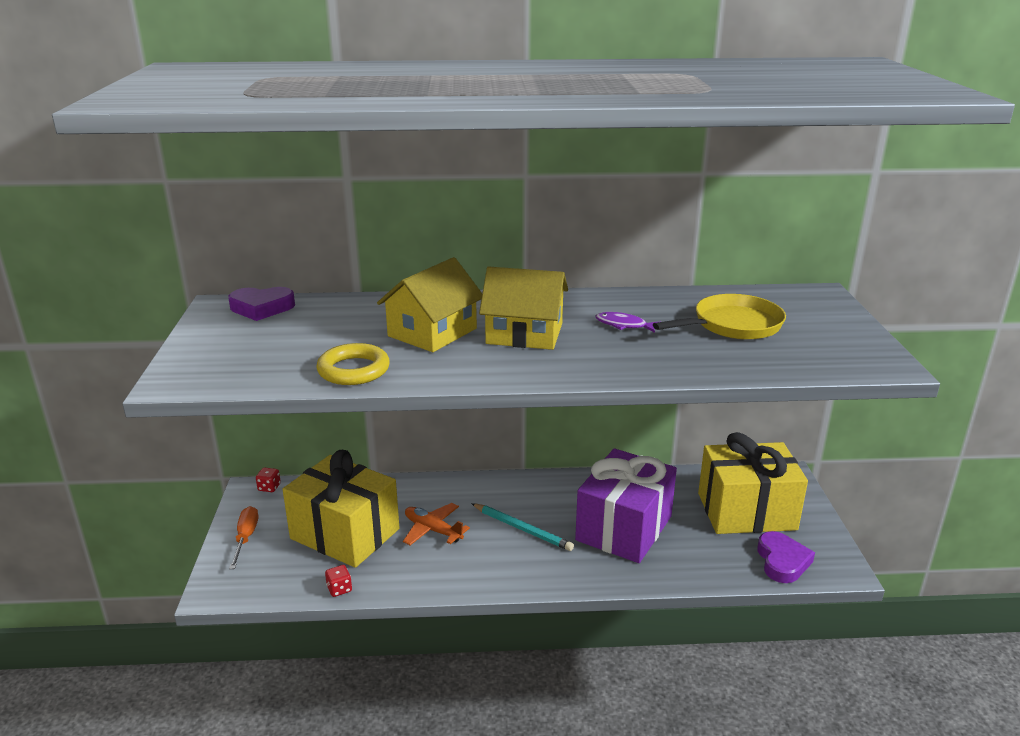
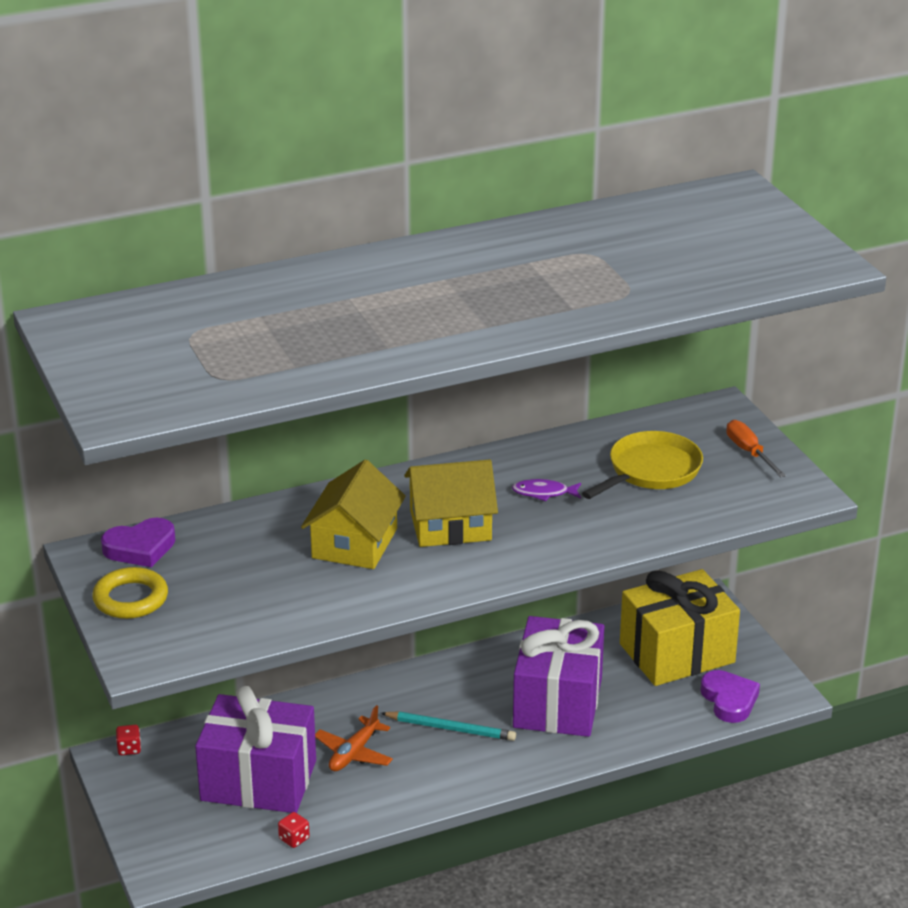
camera: 20 degrees left, 5 degrees up
orange screwdriver [229,506,258,569] -> orange screwdriver moved to [726,420,786,478]
yellow gift [283,450,399,568] -> purple gift [195,686,316,813]
yellow ring [316,343,390,385] -> yellow ring moved to [92,567,168,619]
orange plane [403,503,470,545] -> orange plane turned 75 degrees counterclockwise [315,705,393,771]

